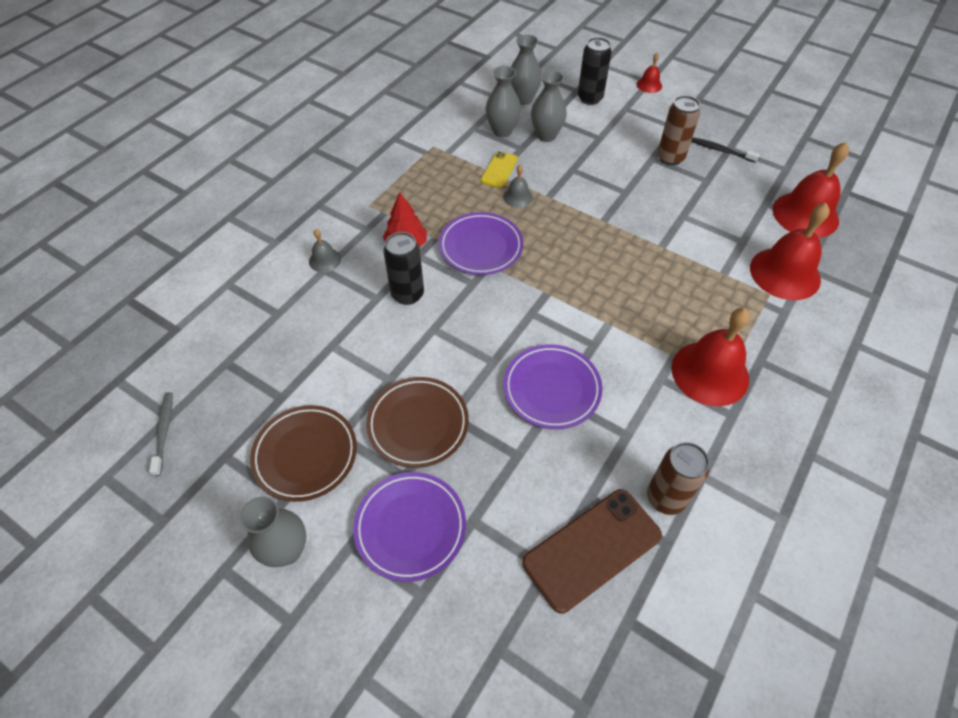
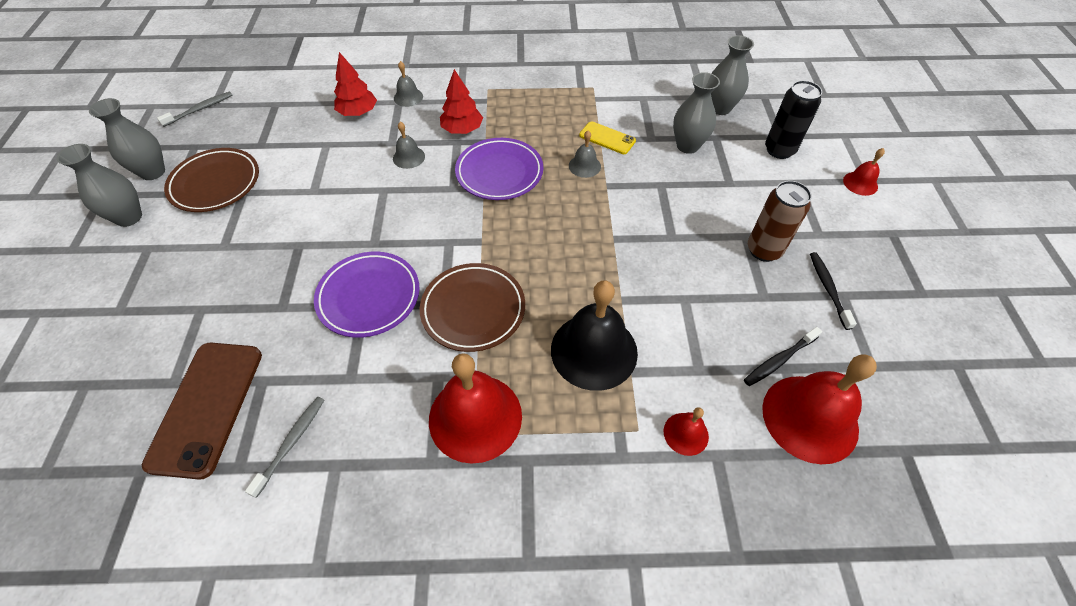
camera: 55 degrees right, 0 degrees up
purple plate [353,472,466,582] -> none
brown plate [366,377,469,468] -> brown plate moved to [420,263,525,352]
black can [384,232,424,305] -> grey bell [393,122,425,169]
yellow phone [481,151,518,188] -> yellow phone turned 45 degrees clockwise [579,121,636,154]
grey vase [485,66,521,138] -> grey vase moved to [89,98,165,180]
brown phone [522,489,662,613] -> brown phone turned 75 degrees clockwise [142,343,262,480]
brown can [647,442,709,515] -> grey toothbrush [245,397,324,498]
red bell [750,203,830,300] -> red bell [664,407,709,456], size x0.47
none -> red tree [334,52,377,116]
none -> black bell [551,280,638,391]
none -> black toothbrush [744,327,822,386]

